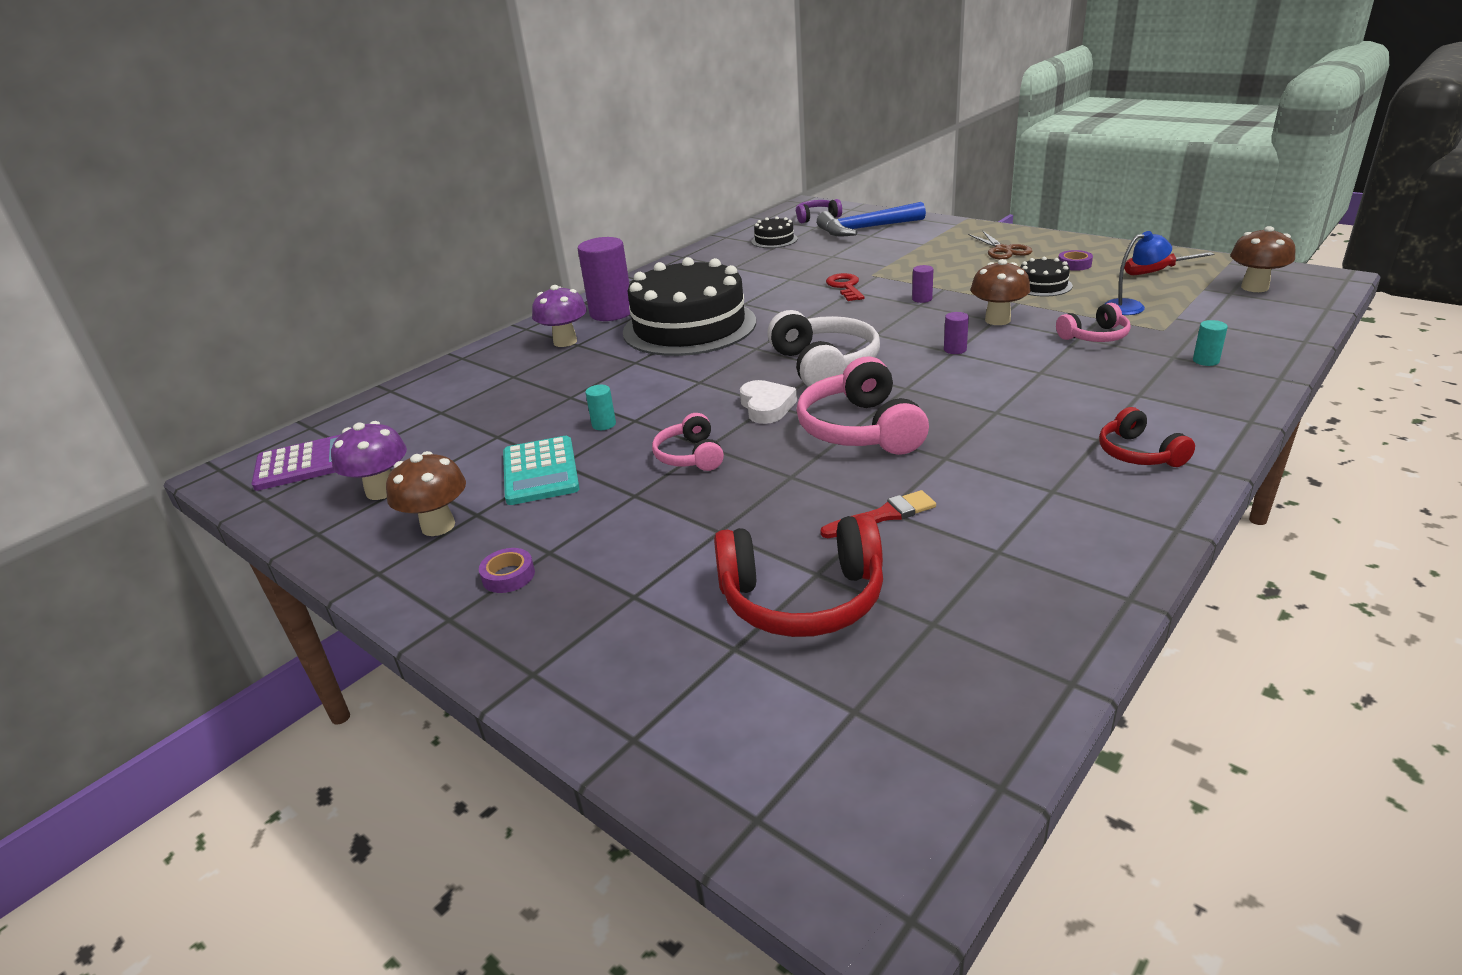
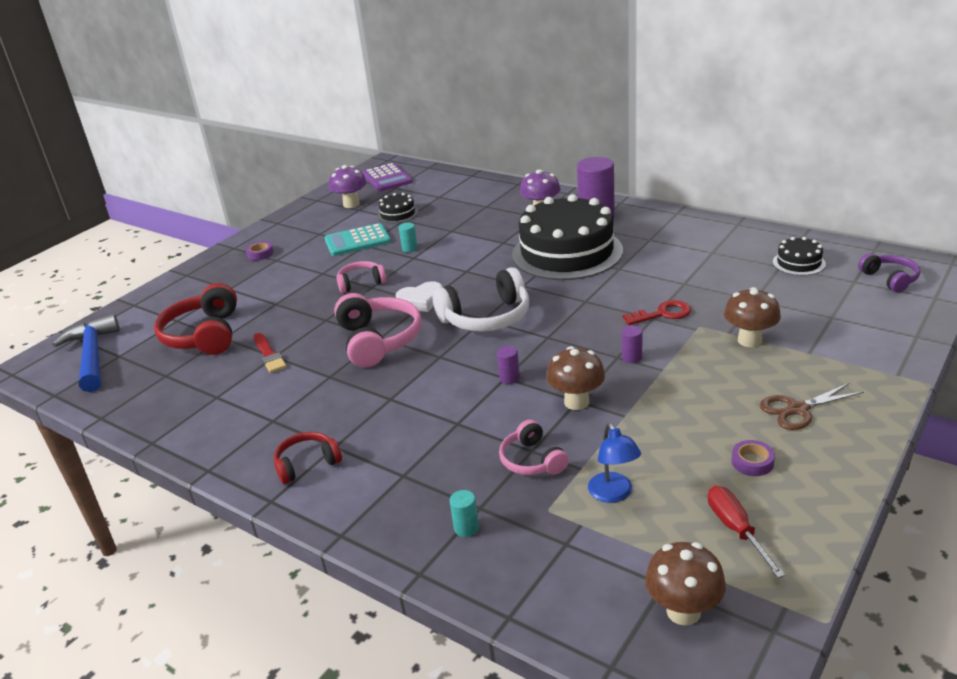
camera: 85 degrees right, 0 degrees up
brown mushroom [386,451,466,536] -> brown mushroom moved to [724,287,781,347]
pink headphones [797,357,929,455] -> pink headphones turned 90 degrees clockwise [334,293,422,368]
blue hammer [817,202,926,236] -> blue hammer moved to [52,314,120,392]
black cake [1020,257,1073,296] -> black cake moved to [377,193,418,224]

